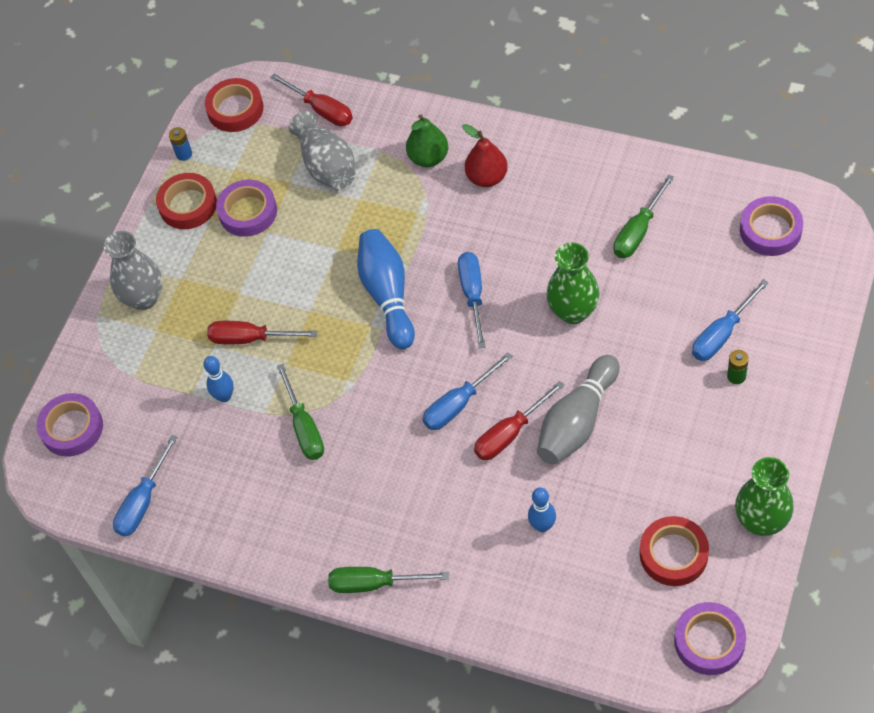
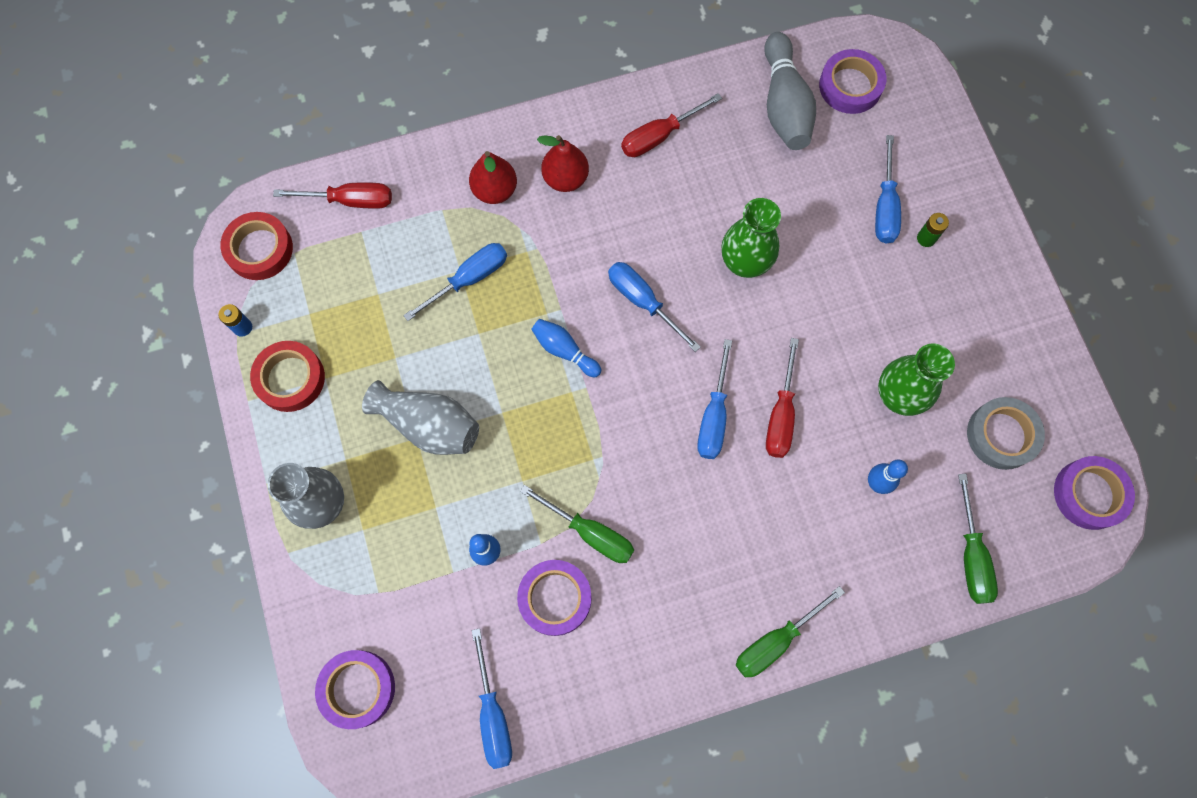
camera: 45 degrees left, 15 degrees up
red screwdriver [207,321,317,344] -> red screwdriver moved to [621,93,722,157]
purple tape [216,179,277,237] -> purple tape moved to [517,560,592,636]
grey vase [289,111,355,189] -> grey vase moved to [362,380,479,455]
blue bowling pin [357,229,415,349] -> blue bowling pin [531,319,601,377], size x0.56
green pear [406,114,448,167] -> red pear [469,151,517,204]
grey bowling pin [537,355,619,464] -> grey bowling pin moved to [764,32,816,150]
green screwdriver [614,174,674,258] -> green screwdriver moved to [958,474,998,604]
red tape [640,516,709,586] -> grey tape [967,397,1045,470]
green vase [735,457,794,536] -> green vase moved to [878,344,955,416]
none -> blue screwdriver [403,243,507,321]

